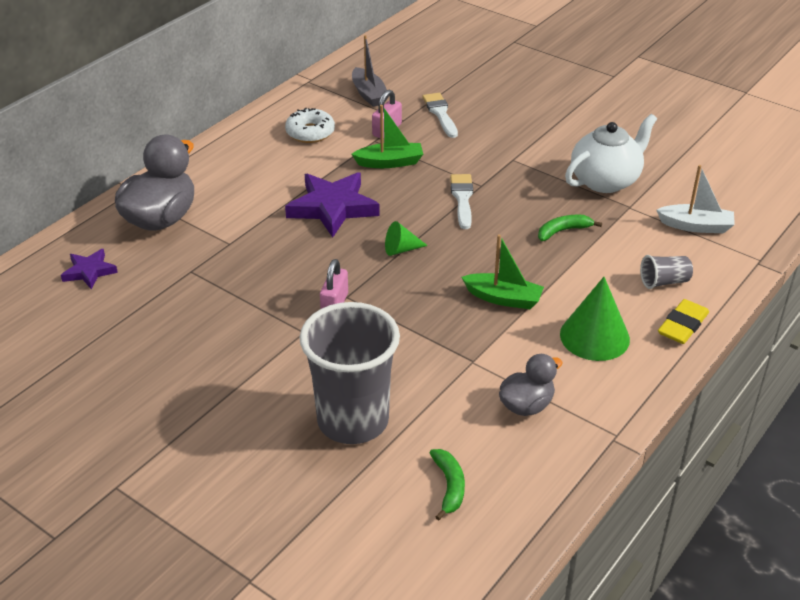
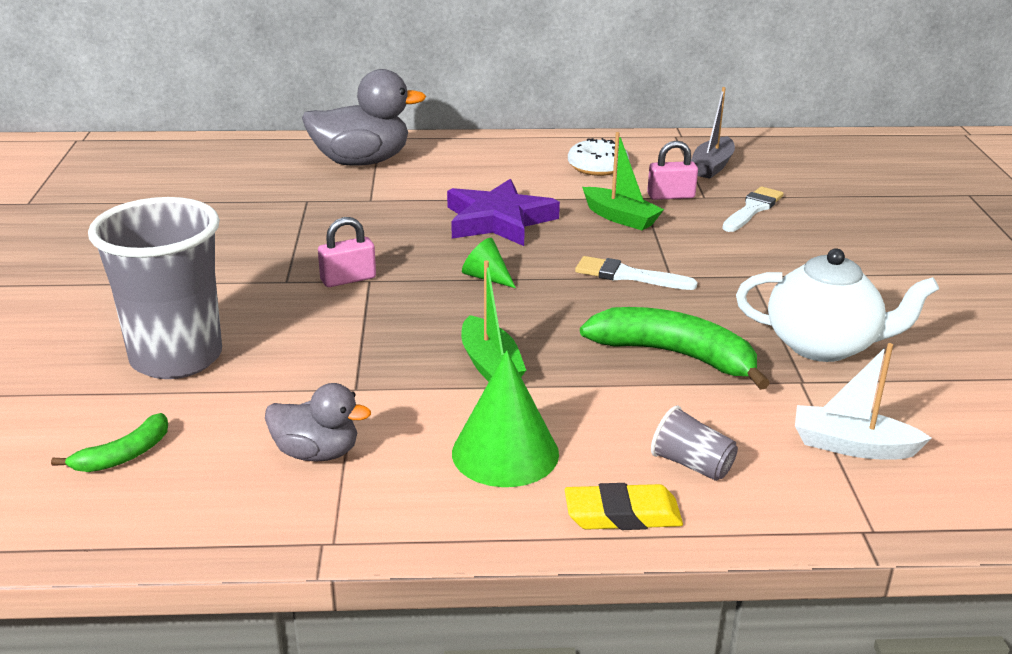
camera: 50 degrees right, 10 degrees down
purple star [61,249,118,290] -> none
white brush [450,174,473,229] -> white brush turned 120 degrees counterclockwise [575,256,697,290]
green banana [538,214,602,241] -> green banana [580,307,770,390], size x1.87
white boat [656,165,735,233] -> white boat turned 135 degrees clockwise [795,343,932,460]

